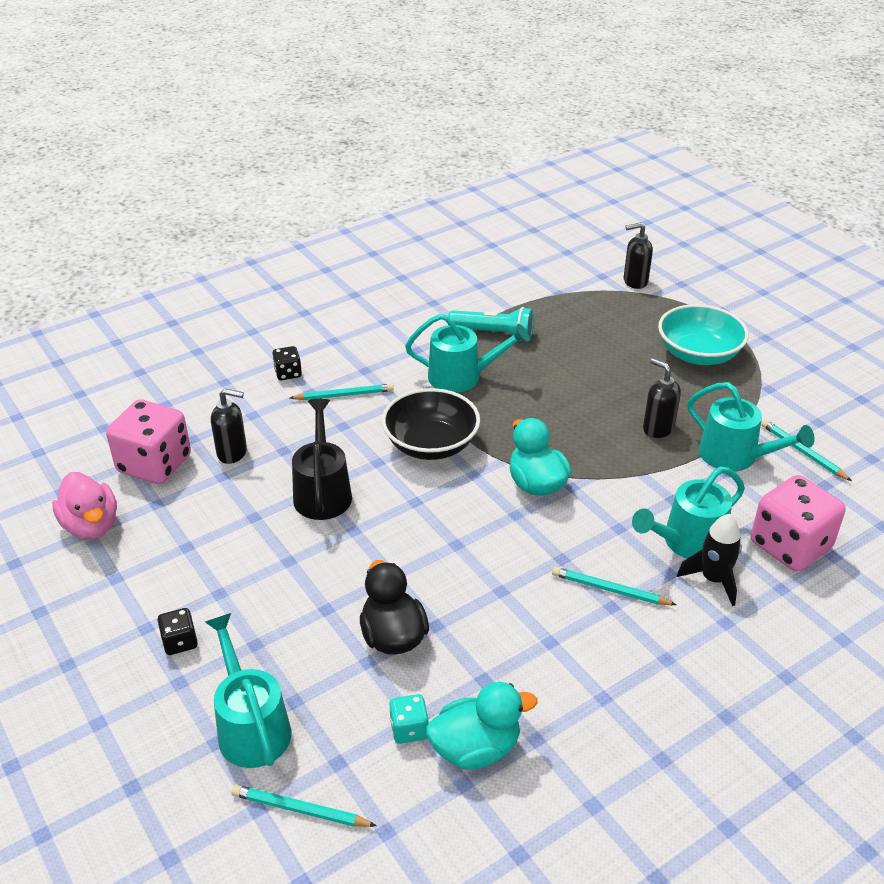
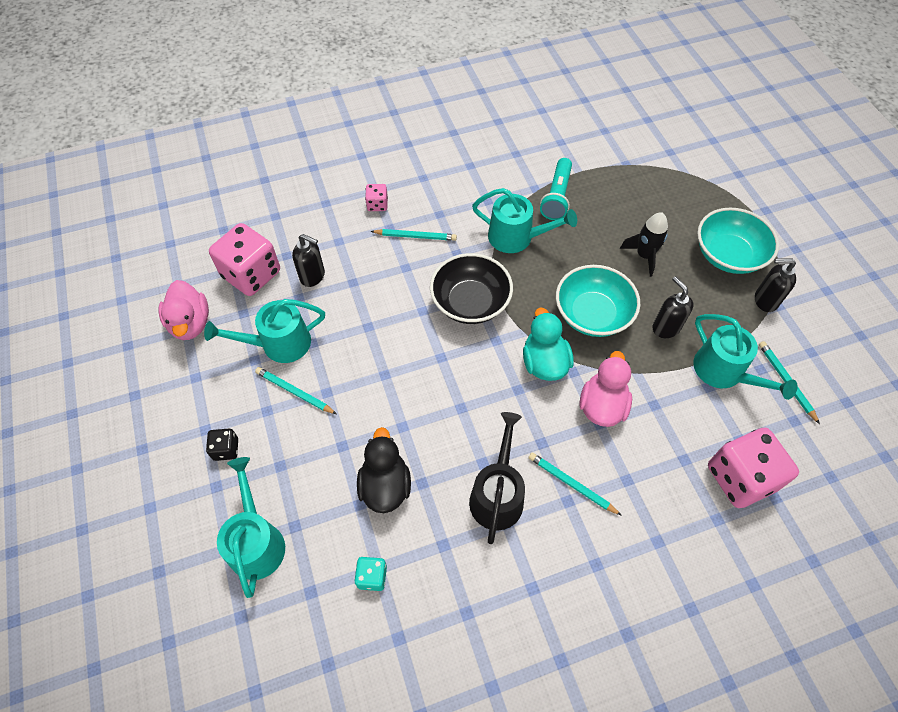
camera: 15 degrees right, 20 degrees up
turquoise pencil [231,785,377,827] -> turquoise pencil moved to [255,367,337,414]
black dice [272,346,302,380] -> pink dice [365,184,388,211]
black watering can [292,399,352,520] -> black watering can moved to [469,412,525,544]
turquoise duck [426,682,537,769] -> none
turquoise flashlight [448,307,534,339] -> turquoise flashlight turned 75 degrees clockwise [540,158,572,220]
black soap dispenser [624,222,653,289] -> black soap dispenser moved to [755,259,796,312]
turquoise watering can [632,467,745,559] -> turquoise watering can moved to [204,299,325,363]
black rocket [677,514,742,606] -> black rocket moved to [620,212,668,277]
none -> turquoise bowl [556,265,640,337]
none -> pink duck [579,351,632,427]

